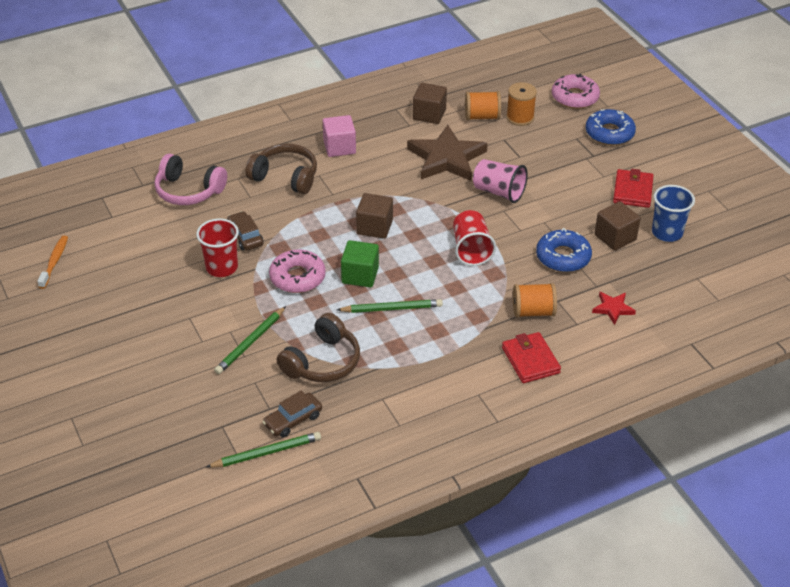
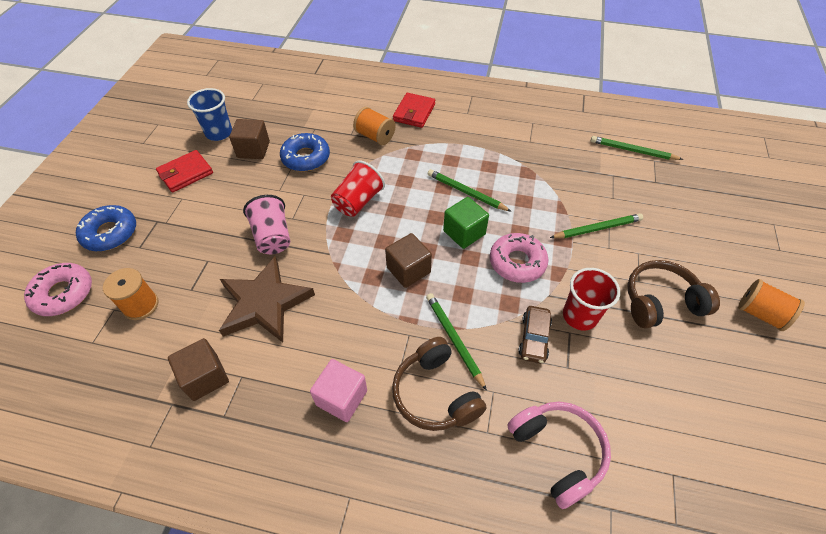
camera: 140 degrees left, 10 degrees up
orange toothbrush [37,236,68,289] -> none
brown car [262,391,322,437] -> none
brown headphones [277,313,360,382] -> brown headphones moved to [627,260,720,329]
orange spool [465,91,501,120] -> orange spool moved to [738,279,805,331]
red star [592,292,636,325] -> none
none -> green pencil [426,293,487,391]

